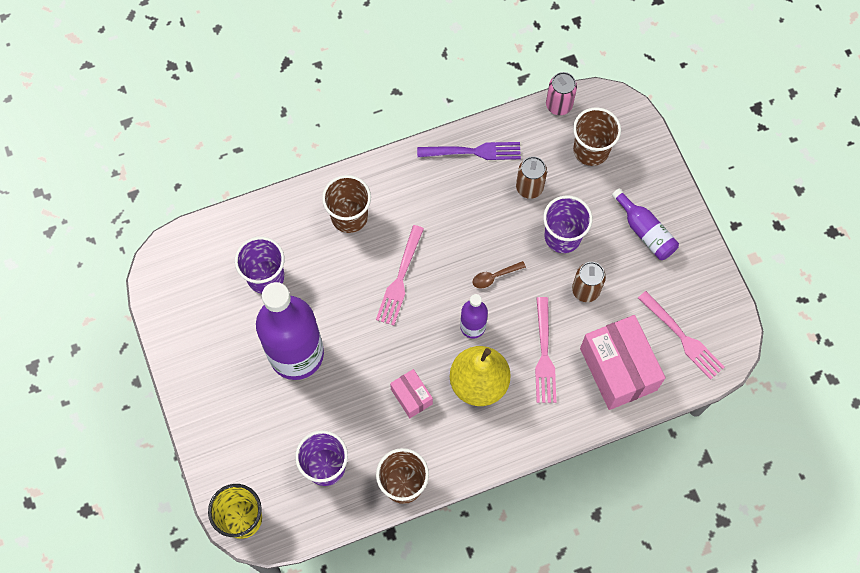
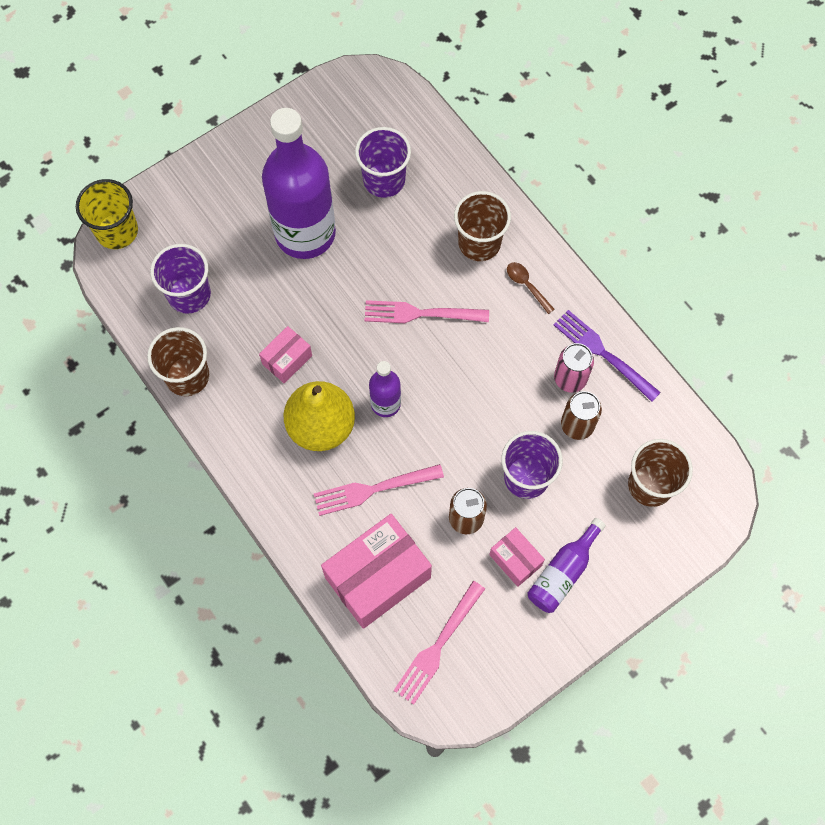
camera: 75 degrees right, 0 degrees up
purple fork [417,142,521,160] -> purple fork turned 150 degrees clockwise [554,310,661,402]
brown spoon [473,261,526,288] -> brown spoon moved to [507,262,554,314]
pink can [546,72,577,115] -> pink can moved to [554,343,594,393]
none -> pink box [489,527,545,587]

